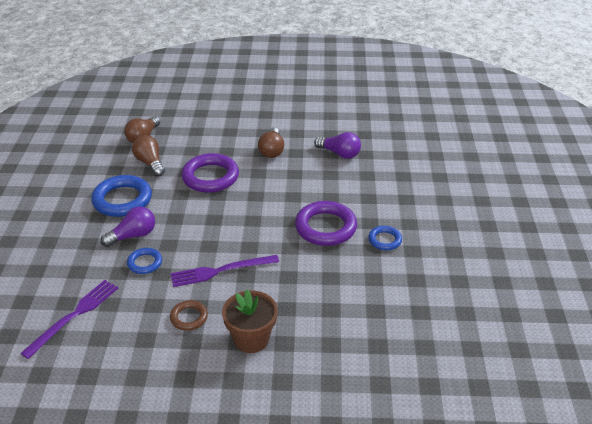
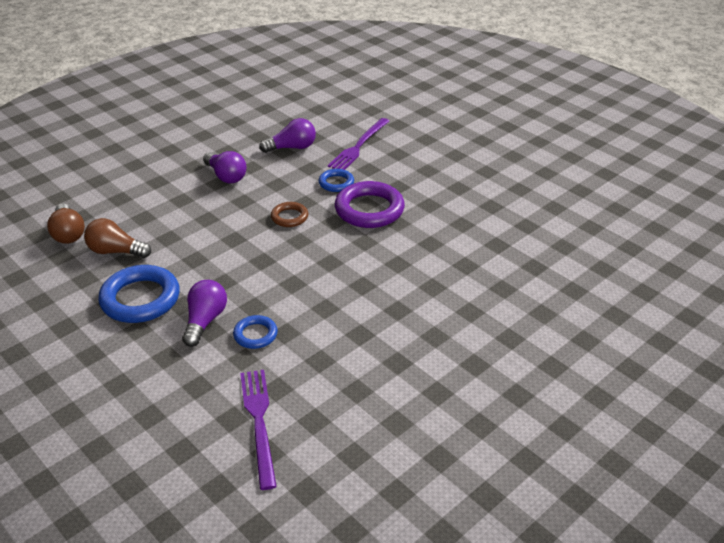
camera: 45 degrees left, 0 degrees up
purple fork [170,255,279,287] -> purple fork moved to [328,118,389,170]
brown ring [170,300,208,331] -> brown ring moved to [271,202,308,227]
purple ring [181,153,239,193] -> none
brown flower pot [222,290,278,353] -> none
brown light bulb [258,128,284,158] -> purple light bulb [203,151,246,184]
blue ring [368,226,402,250] -> blue ring moved to [319,169,354,192]

